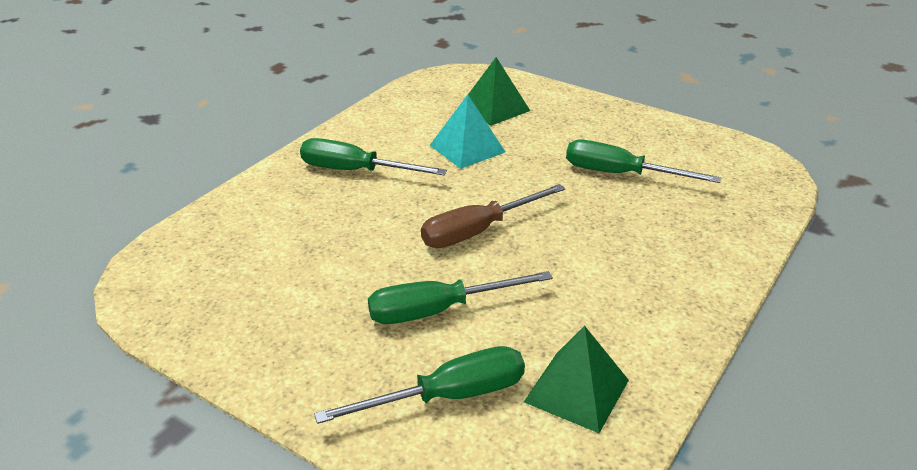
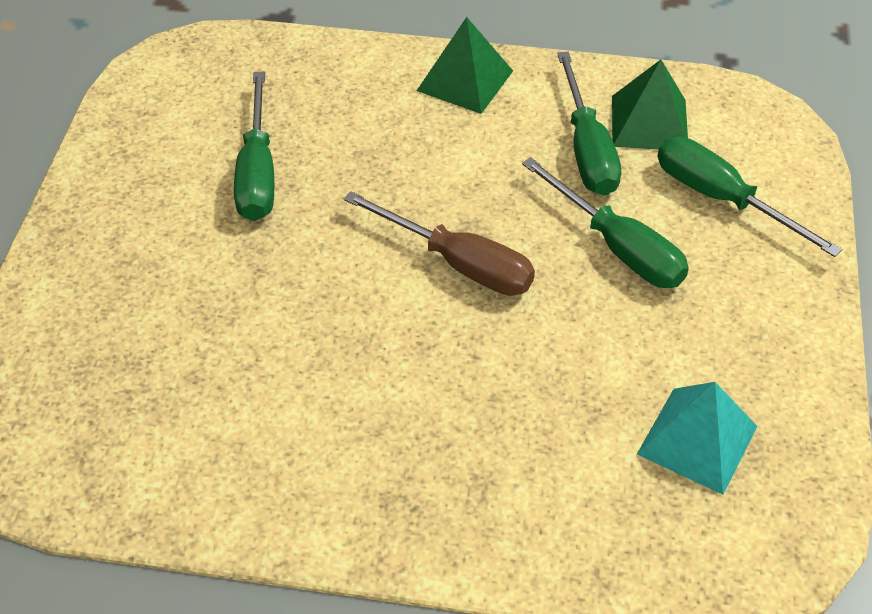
camera: 115 degrees left, 15 degrees up
green screwdriver [300,138,447,175] -> green screwdriver moved to [557,52,621,196]
turquoise pyramid [430,95,505,169] -> turquoise pyramid moved to [637,382,758,495]
green pyramid [468,57,530,126] -> green pyramid moved to [416,17,513,114]

